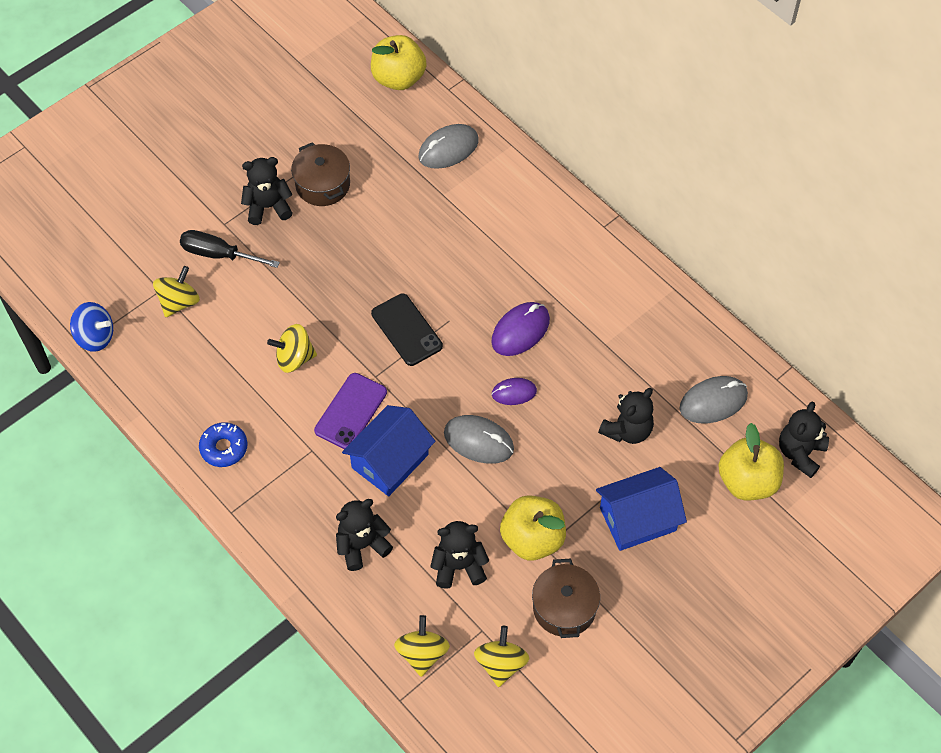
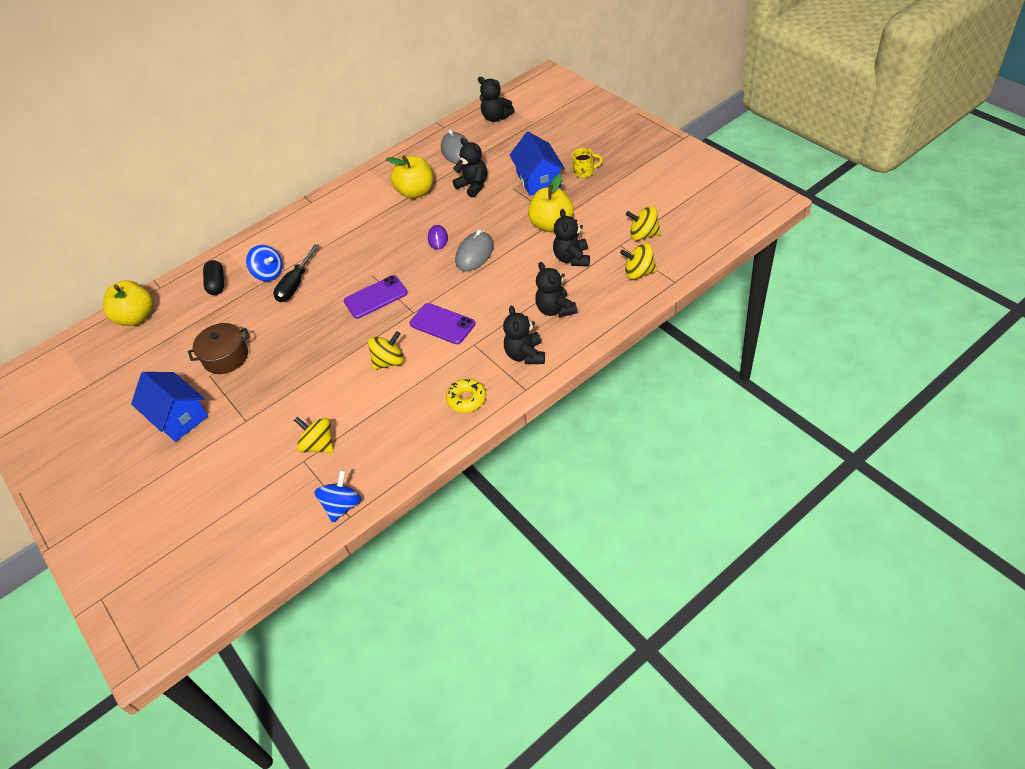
camera: 80 degrees left, 10 degrees down
black screwdriver [180,230,280,268] -> black screwdriver moved to [273,244,319,303]
blue donut [199,422,248,467] -> yellow donut [446,378,486,413]
black teddy bear [241,157,293,225] -> black teddy bear moved to [503,305,545,364]
yellow spinning top [267,324,317,373] -> yellow spinning top turned 120 degrees counterclockwise [368,331,404,370]
blue house [342,405,435,496] -> blue house moved to [131,372,208,442]
black phone [371,294,443,366] -> purple phone [344,275,408,319]
grey mouse [419,124,479,169] -> black capsule [203,260,224,295]
purple mouse [491,302,550,356] -> none
brown pot [532,559,600,638] -> none
yellow apple [718,423,784,500] -> yellow apple moved to [386,156,433,199]
none -> blue spinning top [246,245,282,281]
none -> yellow mug [572,148,603,178]

